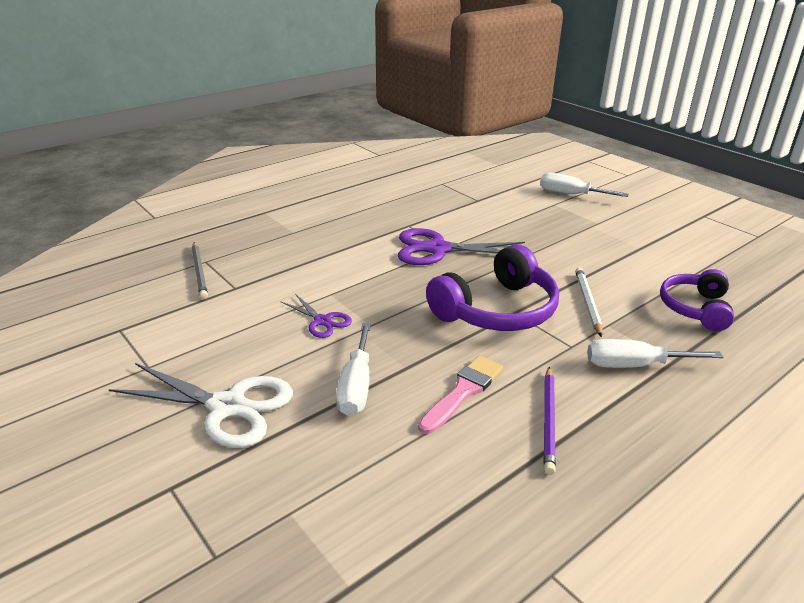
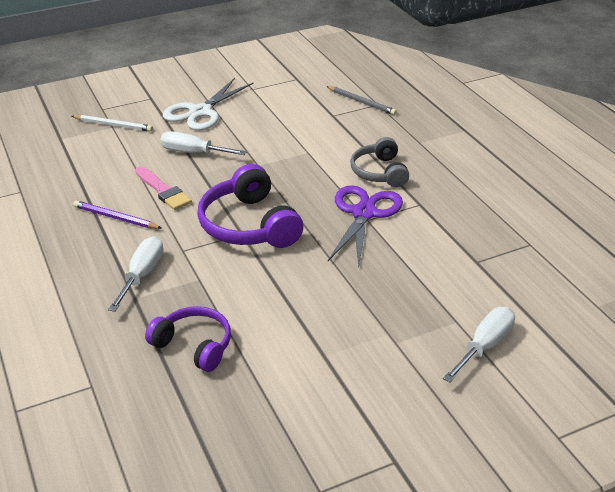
camera: 105 degrees right, 5 degrees up
grey pencil [192,242,208,299] -> grey pencil turned 135 degrees counterclockwise [326,86,397,115]
purple scissors [281,294,352,338] -> none
white pencil [575,267,602,337] -> white pencil moved to [72,115,153,132]
none -> grey headphones [350,137,409,187]

